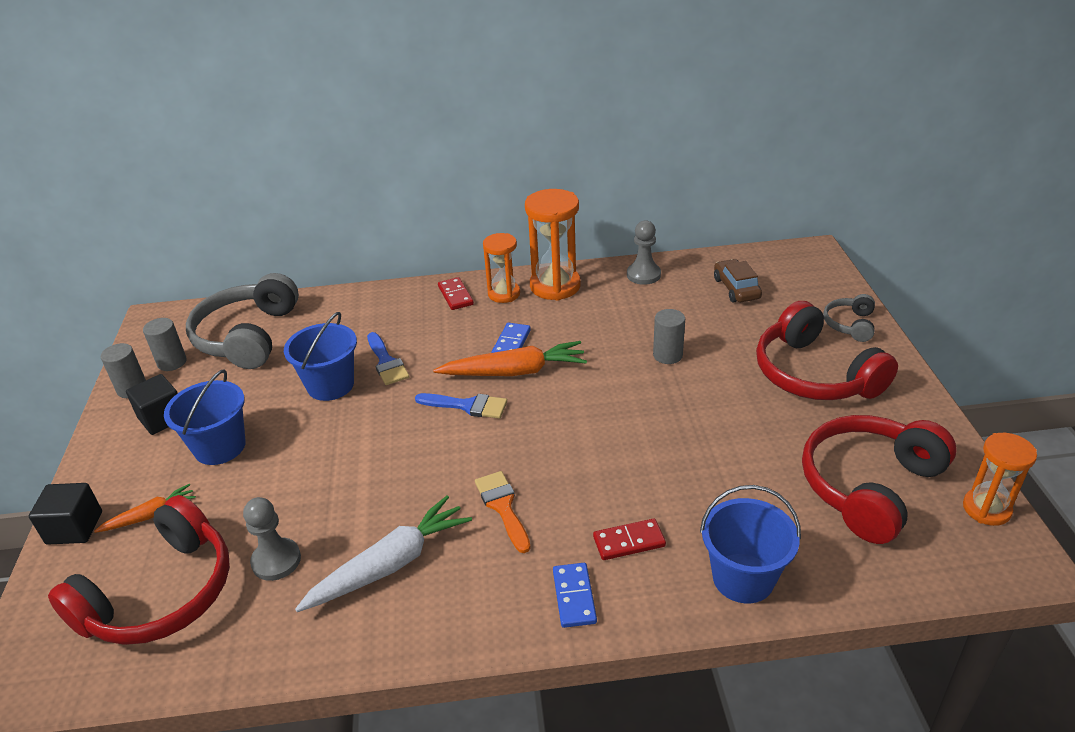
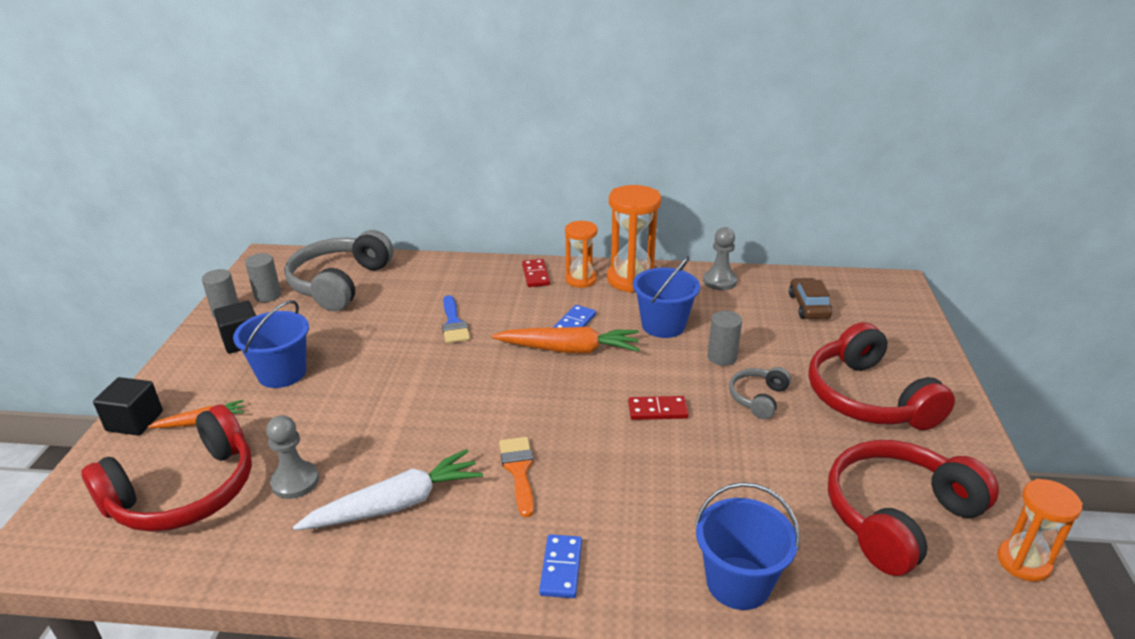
camera: 10 degrees right, 5 degrees down
blue bucket [284,312,357,401] -> blue bucket moved to [633,257,700,338]
blue brush [415,393,507,419] -> none
red domino [593,518,666,560] -> red domino moved to [628,396,689,420]
grey headphones [823,294,875,342] -> grey headphones moved to [729,367,791,419]

